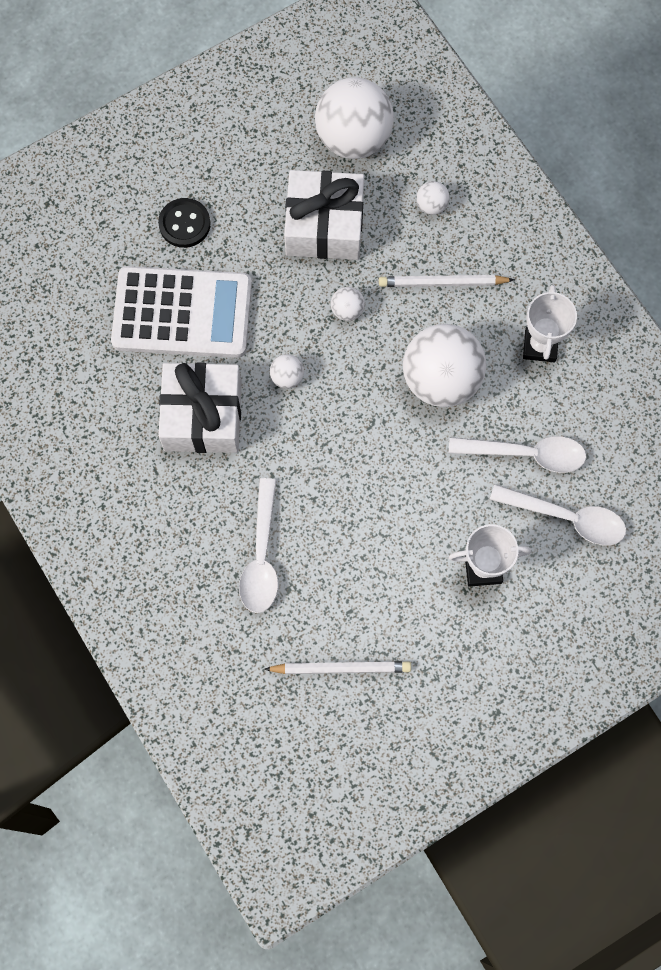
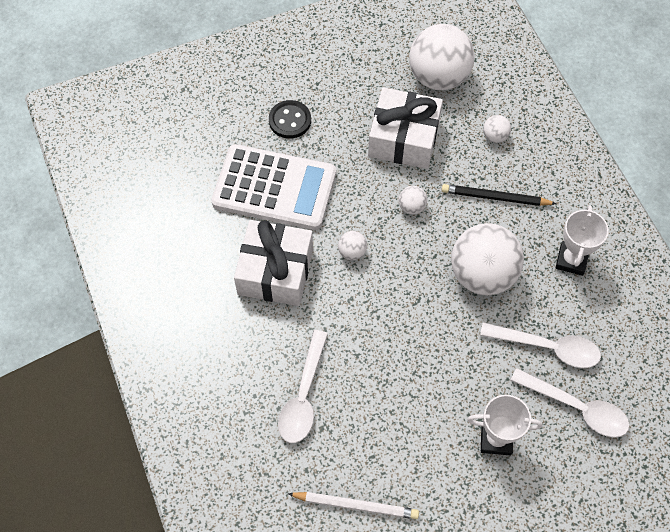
camera: 10 degrees right, 10 degrees down
white pencil [379,275,514,287] -> black pencil [442,184,557,206]

